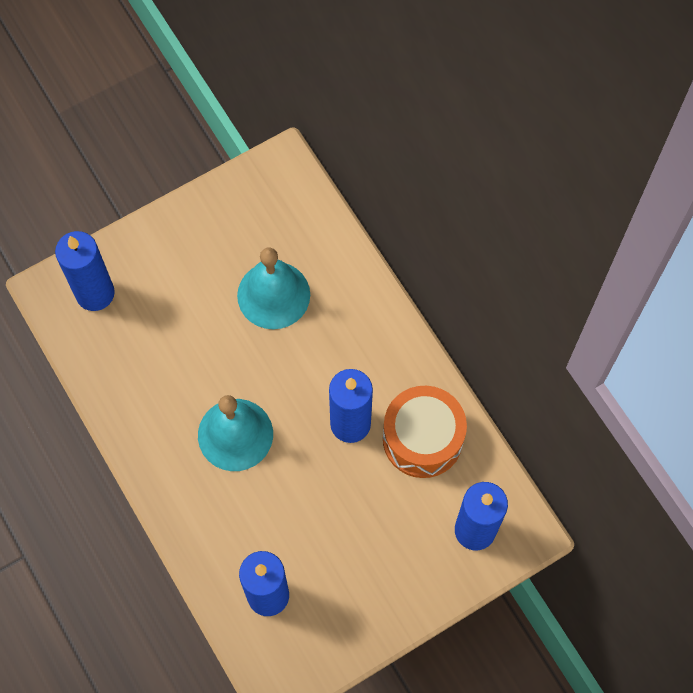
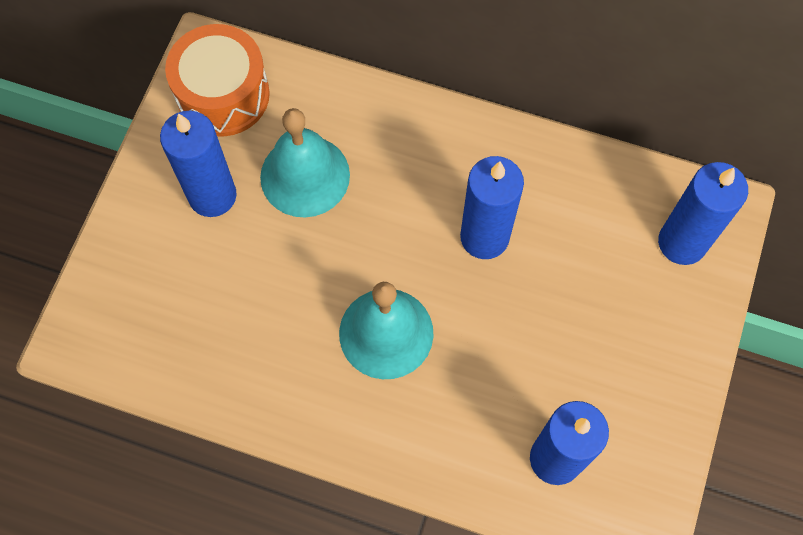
camera: 40 degrees left, 0 degrees up
blue candle [55,231,115,311] -> blue candle moved to [160,111,236,217]
orange drum [383,386,467,478] -> orange drum moved to [165,24,270,137]

